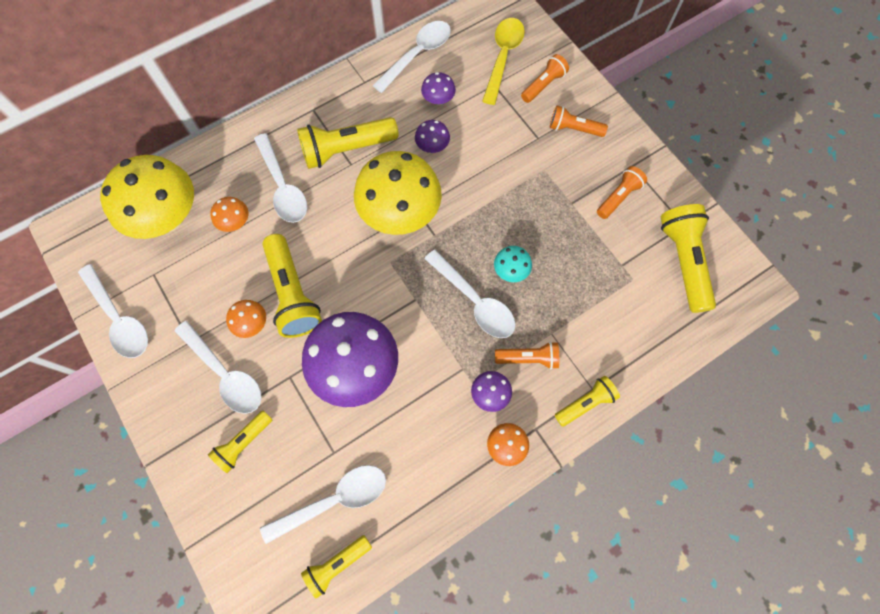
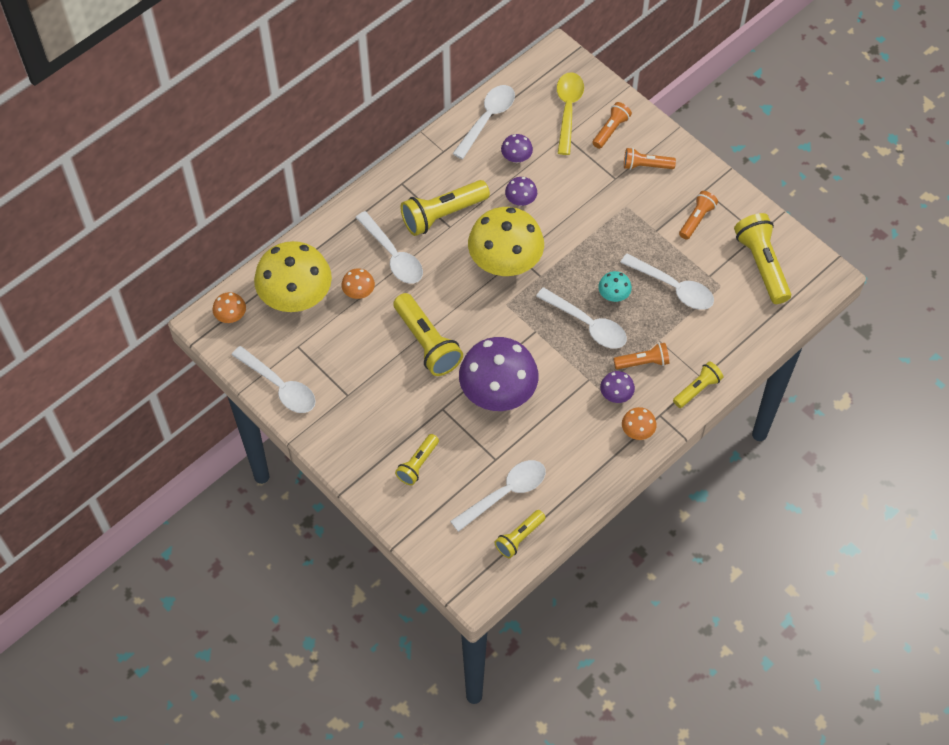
camera: 10 degrees left, 10 degrees down
white spoon [175,321,262,414] -> white spoon moved to [620,254,714,310]
orange mushroom [226,300,266,338] -> orange mushroom moved to [213,292,246,323]

